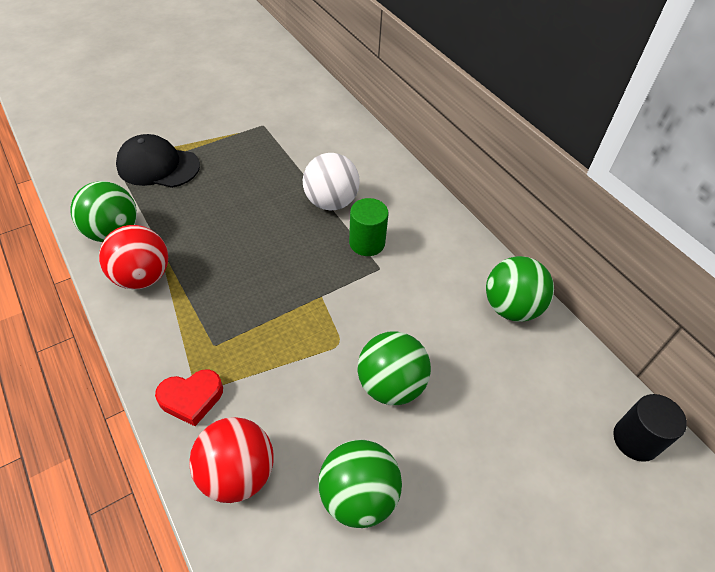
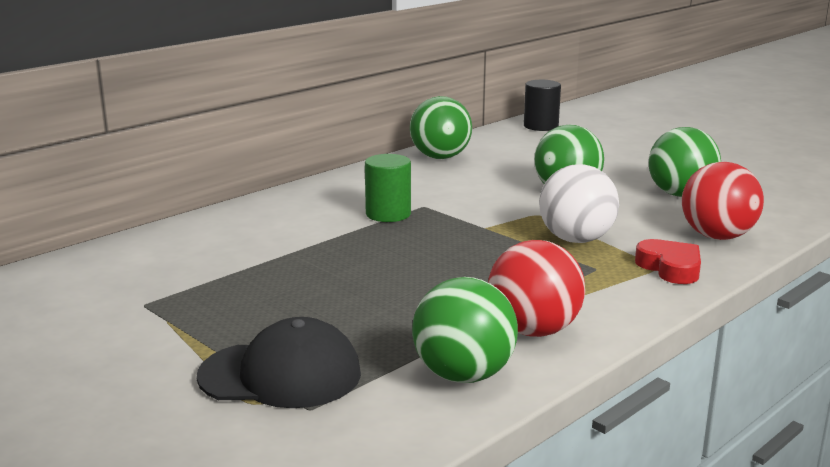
camera: 100 degrees left, 30 degrees down
black cap [116,134,200,188] -> black cap turned 90 degrees counterclockwise [196,317,361,408]
white ball [303,153,360,210] -> white ball moved to [539,164,619,243]

